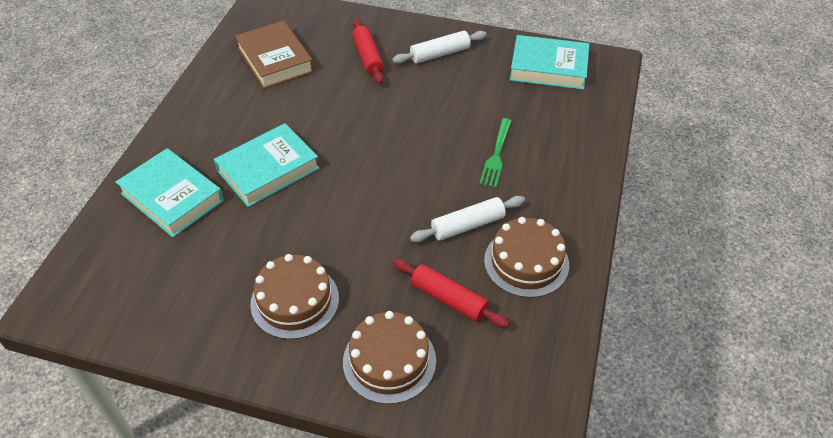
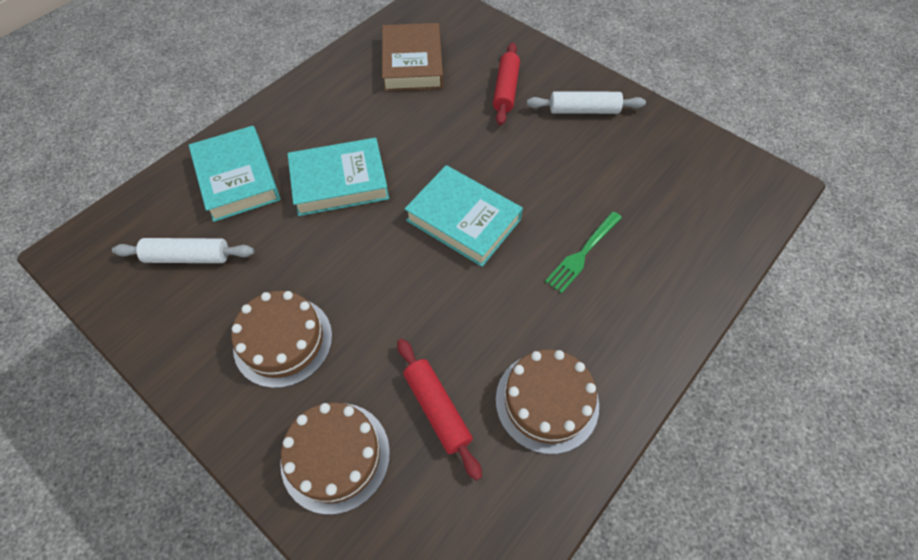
camera: 25 degrees right, 10 degrees up
white rolling pin [410,196,525,242] -> white rolling pin moved to [112,238,254,263]
turquoise book [510,35,589,90] -> turquoise book moved to [405,165,523,267]

